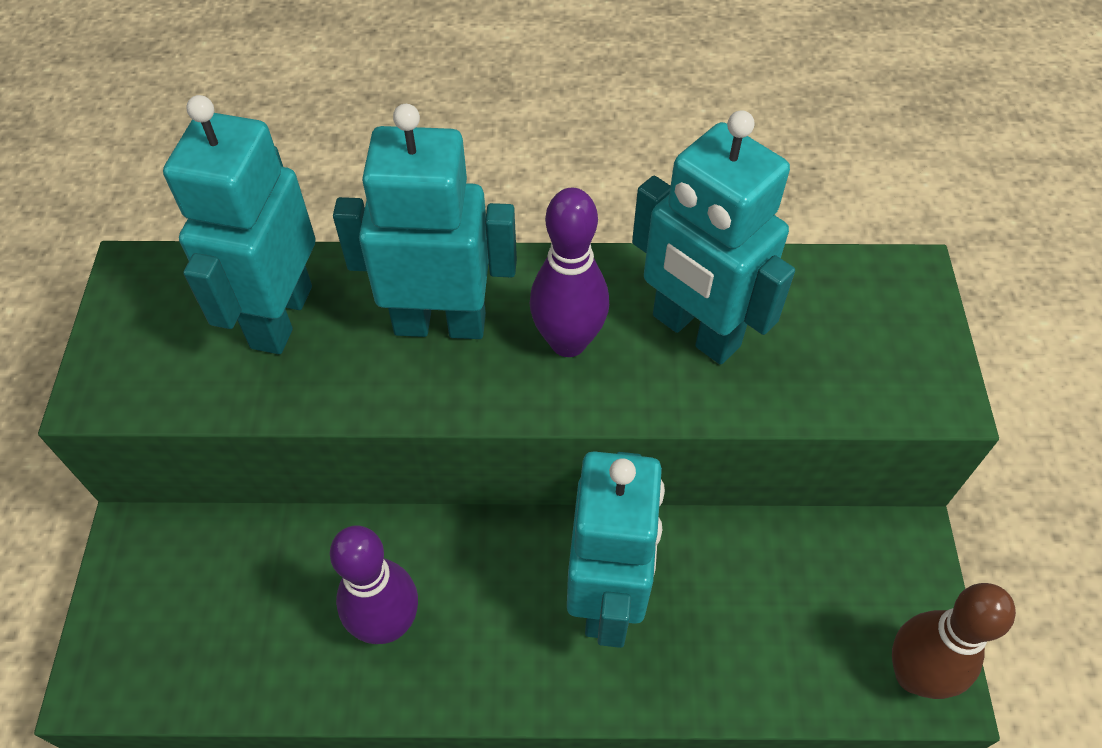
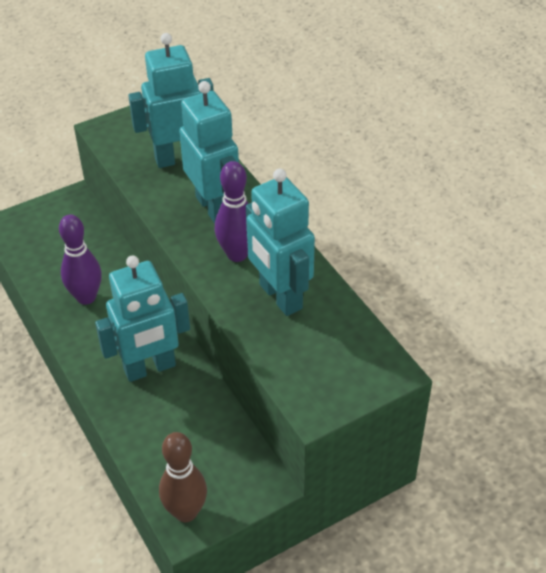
camera: 60 degrees right, 10 degrees down
turquoise robot [632,110,795,365] -> turquoise robot turned 45 degrees counterclockwise [246,169,315,316]

